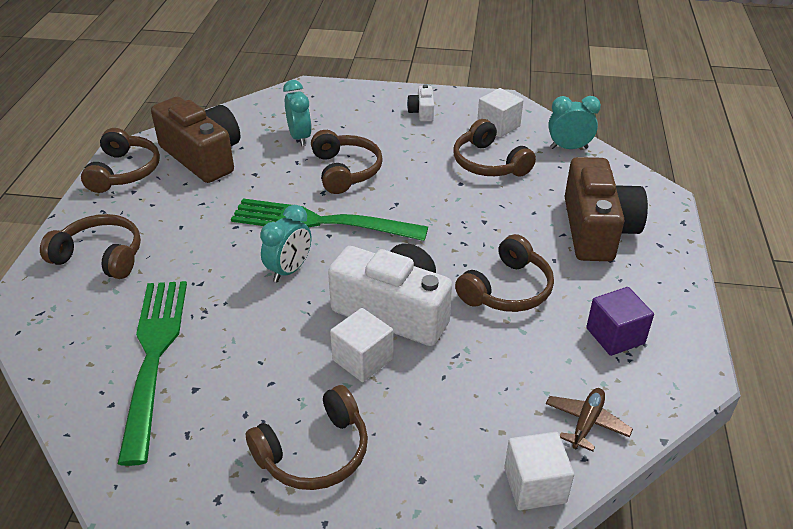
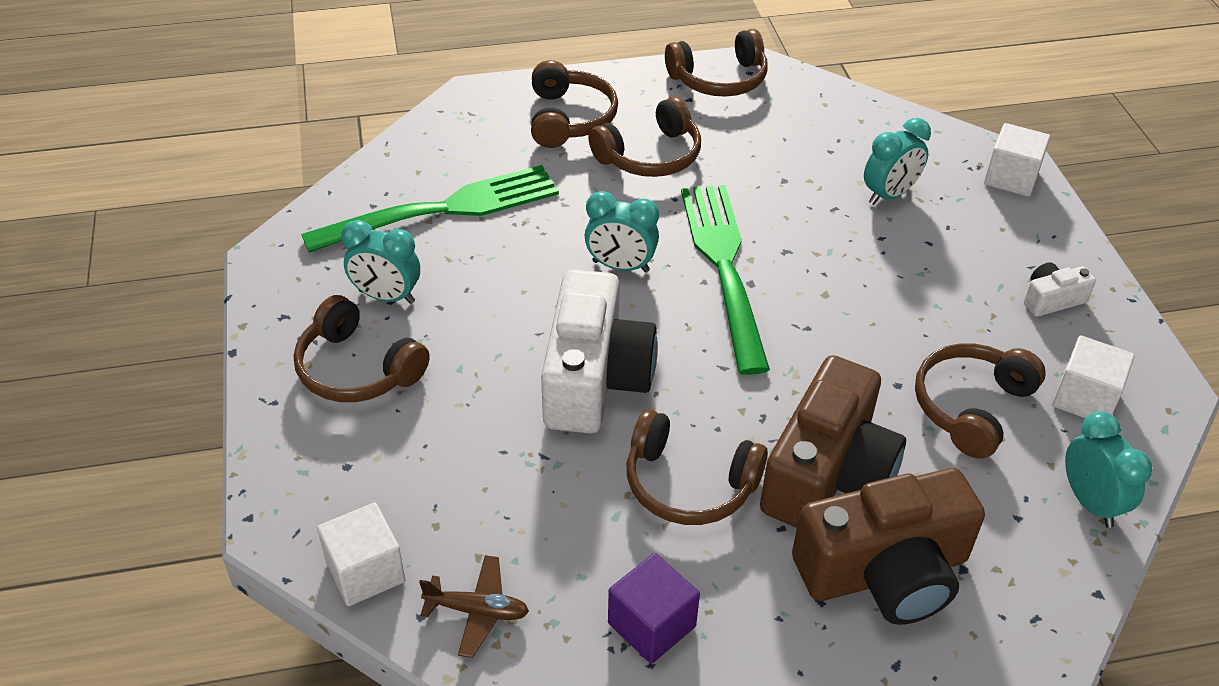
camera: 70 degrees right, 5 degrees up
brown camera [151,97,240,183] -> brown camera moved to [760,355,906,528]
brown headphones [311,130,383,194] -> brown headphones moved to [588,97,701,177]
white cube [330,308,393,382] -> white cube moved to [984,123,1050,197]
none -> turquoise clock [341,220,420,304]

